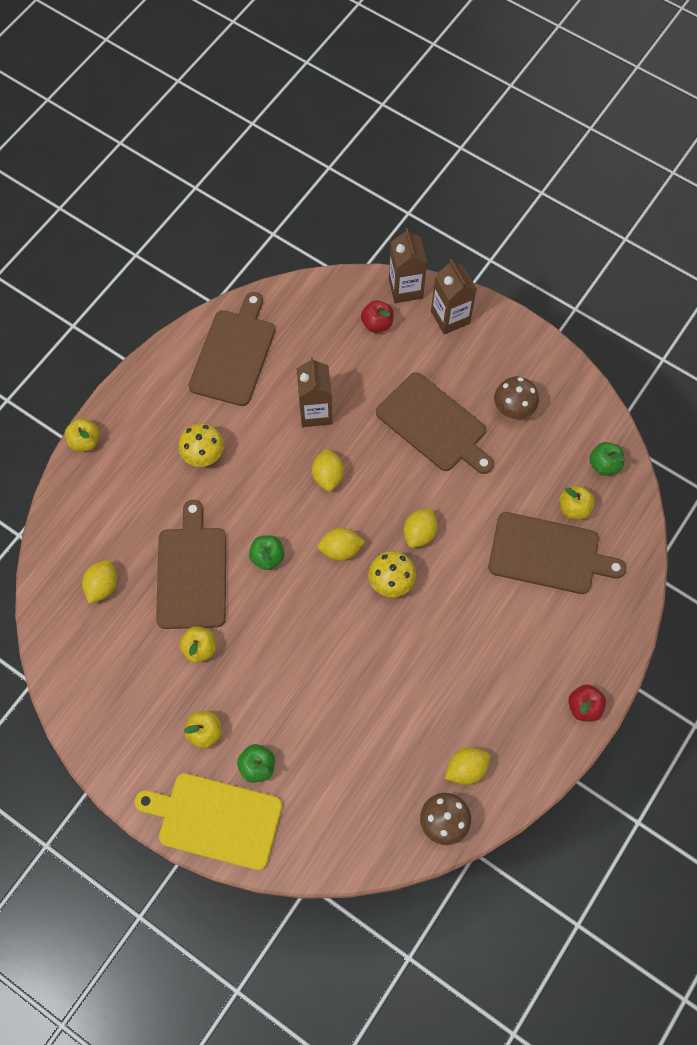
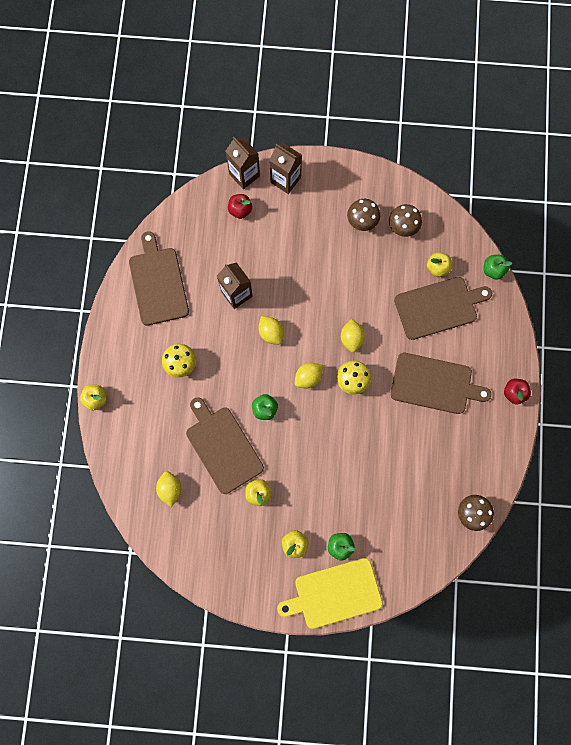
camera: 30 degrees left, 10 degrees up
brown cutting board [376,372,494,474] -> brown cutting board moved to [391,353,491,414]
yellow lemon [445,747,490,785] -> none
green apple [589,442,625,476] -> green apple moved to [484,255,512,280]
none -> brown mushroom [389,204,422,237]

